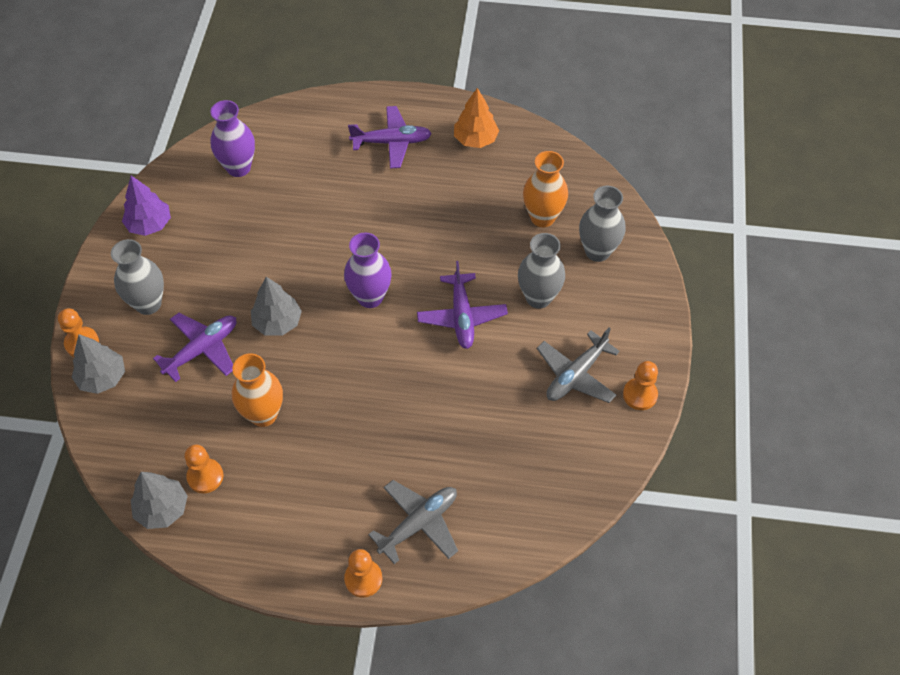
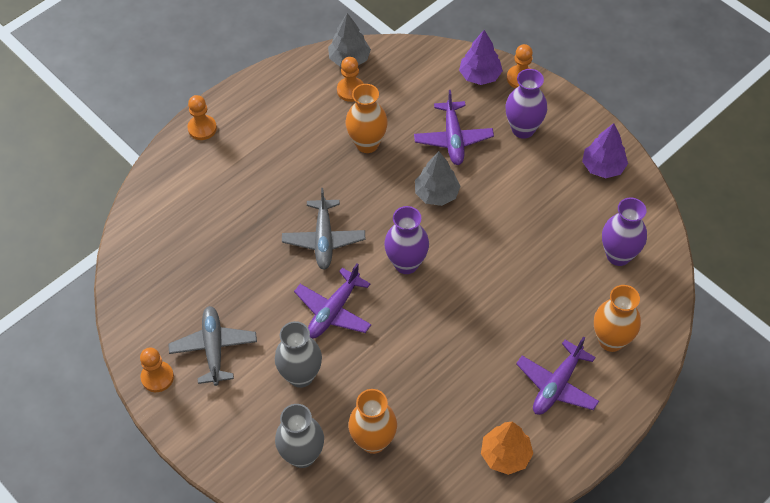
camera: 130 degrees right, 0 degrees up
grey tree [71,334,125,394] -> purple tree [459,30,503,85]
grey vase [111,239,164,315] -> purple vase [505,69,547,139]
grey plane [368,480,458,564] -> grey plane moved to [282,188,365,270]
purple plane [417,261,508,349] -> purple plane turned 90 degrees counterclockwise [294,264,371,339]
none -> orange vase [594,285,641,352]

